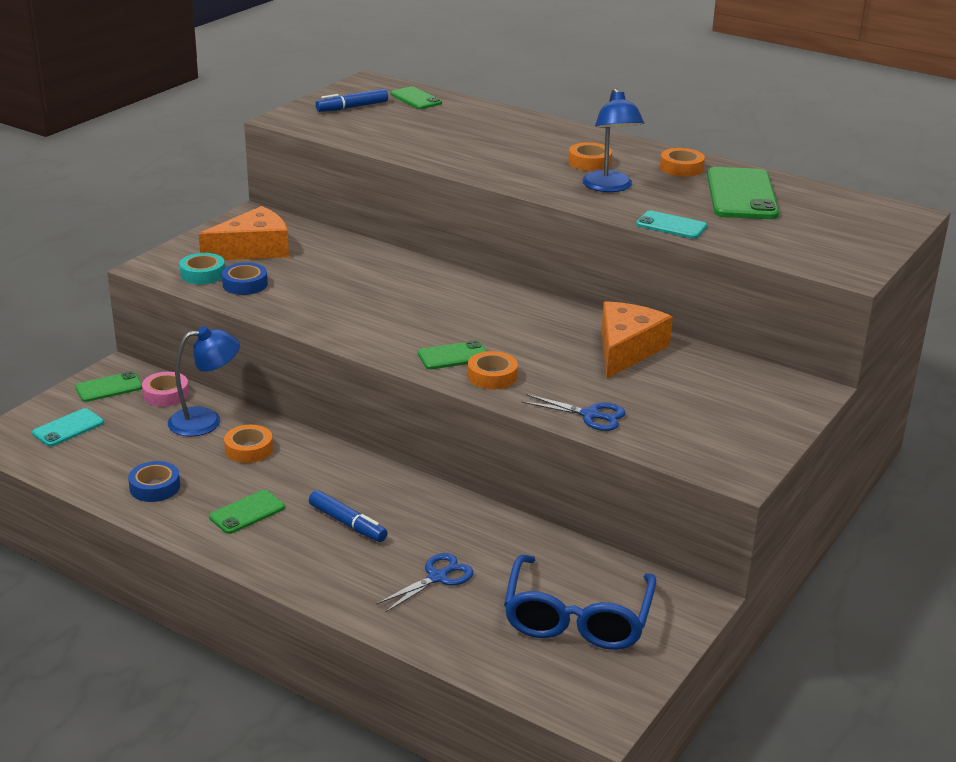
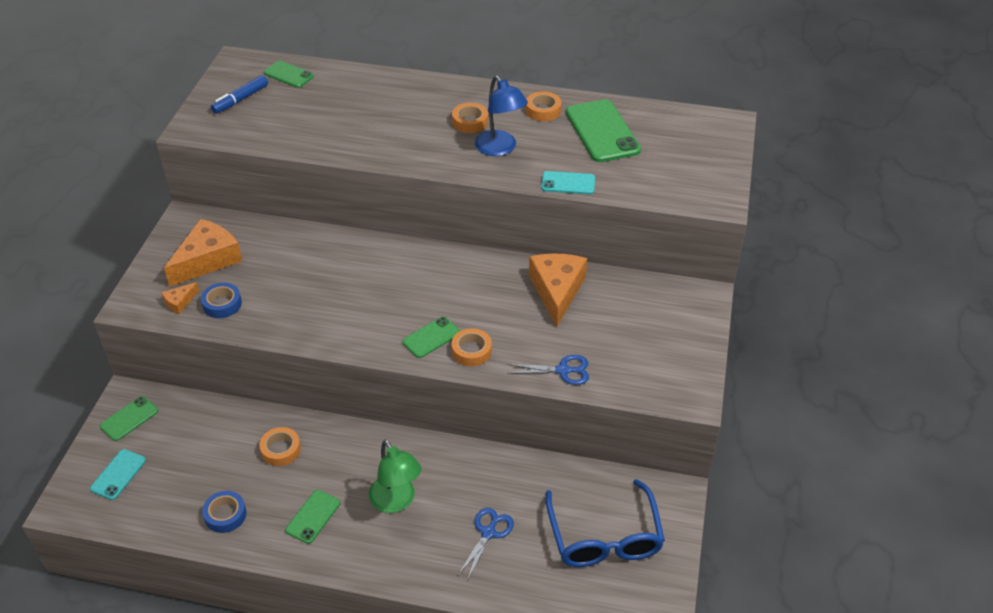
camera: 20 degrees left, 15 degrees up
pink tape [142,372,189,407] -> none
blue lamp [168,326,240,437] -> none
turquoise tape [180,253,225,285] -> orange cheese [161,282,199,314]
blue marker [309,490,387,542] -> green lamp [369,439,422,513]

